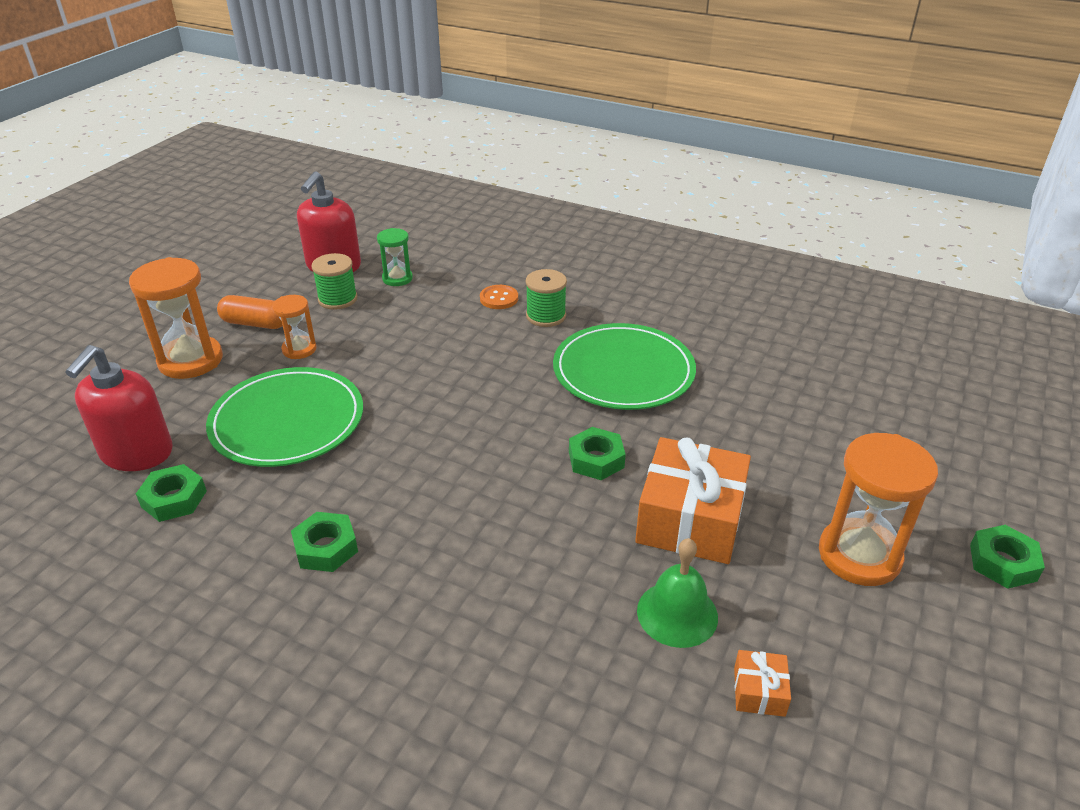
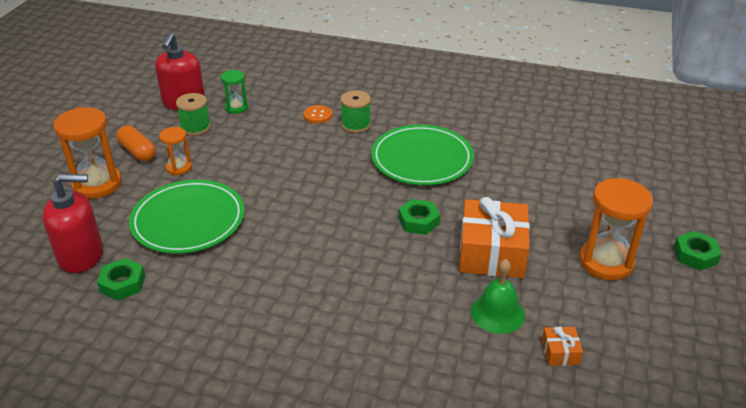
camera: 10 degrees left, 0 degrees up
red soap dispenser [65,345,173,471] -> red soap dispenser turned 105 degrees counterclockwise [42,174,103,273]
orange capsule [217,295,283,329] -> orange capsule turned 45 degrees clockwise [116,125,156,162]
green nut [291,512,358,572] -> none

